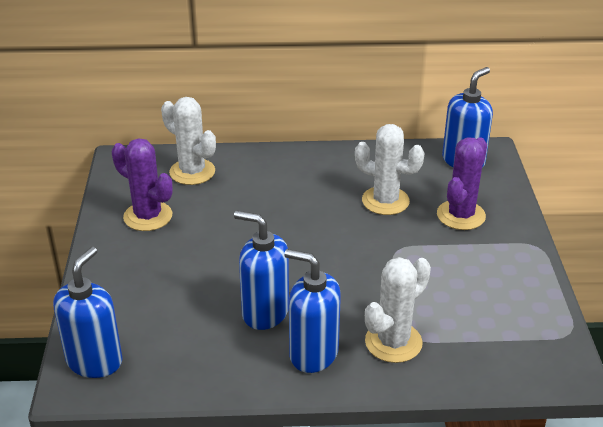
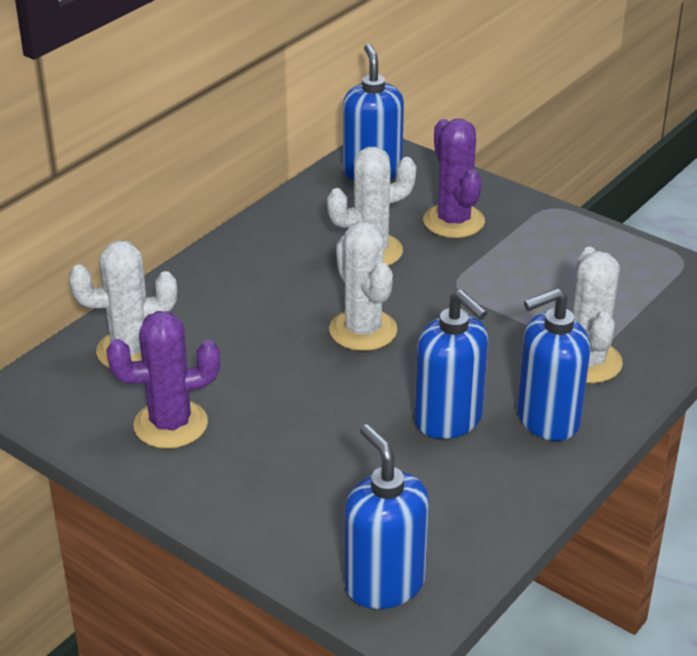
camera: 50 degrees left, 0 degrees up
blue soap dispenser [234,211,289,330] -> blue soap dispenser turned 105 degrees counterclockwise [415,290,488,439]
none -> white cactus [329,222,397,351]

